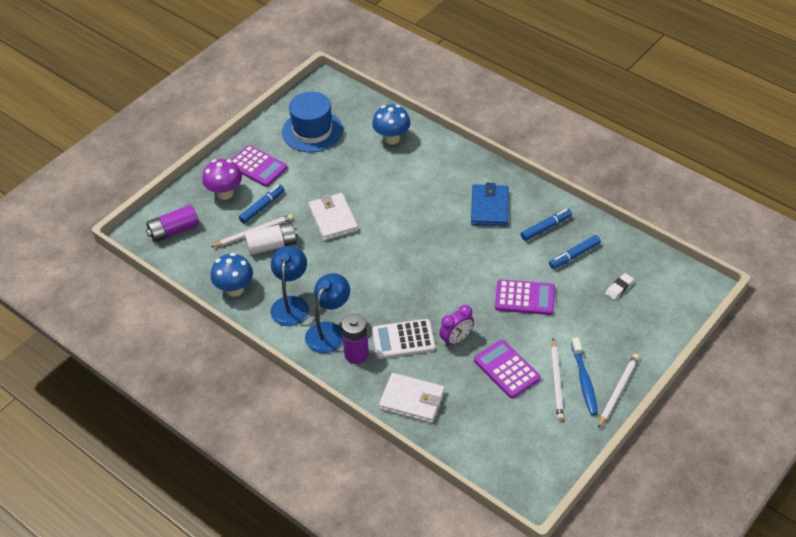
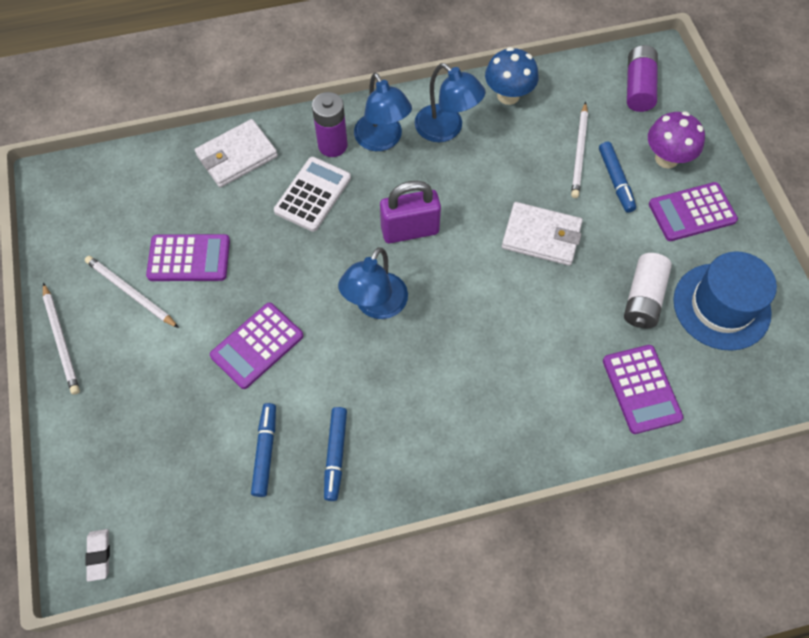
camera: 125 degrees right, 15 degrees up
white battery [244,222,298,255] -> white battery moved to [624,253,672,328]
blue mushroom [372,105,410,144] -> purple calculator [603,345,683,434]
purple clock [439,305,474,347] -> none
blue wallet [471,183,509,226] -> none
blue toothbrush [571,337,598,415] -> none
white eraser [605,273,634,300] -> white eraser moved to [86,529,110,582]
none -> blue lamp [338,247,408,319]
none -> purple padlock [380,181,441,243]

